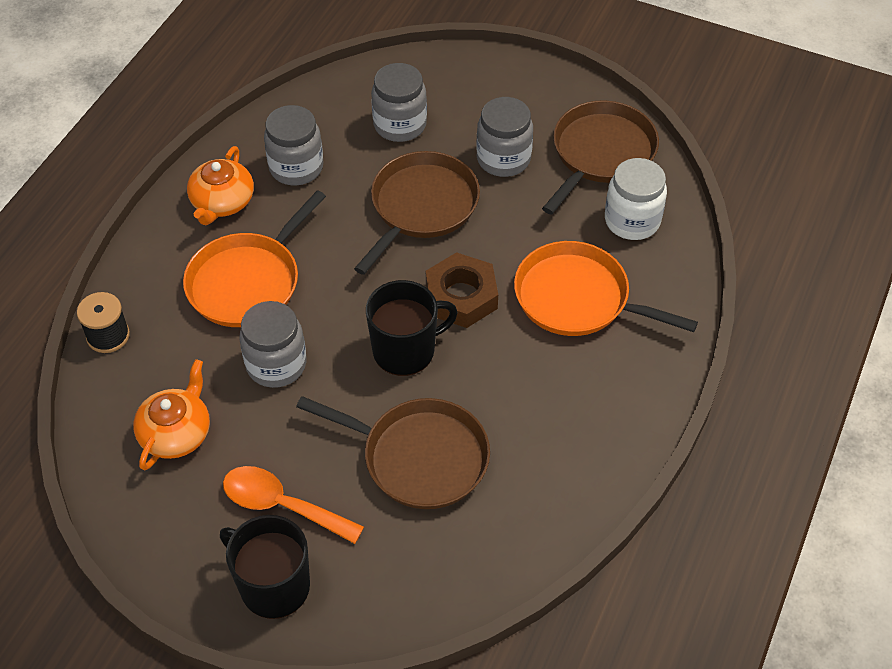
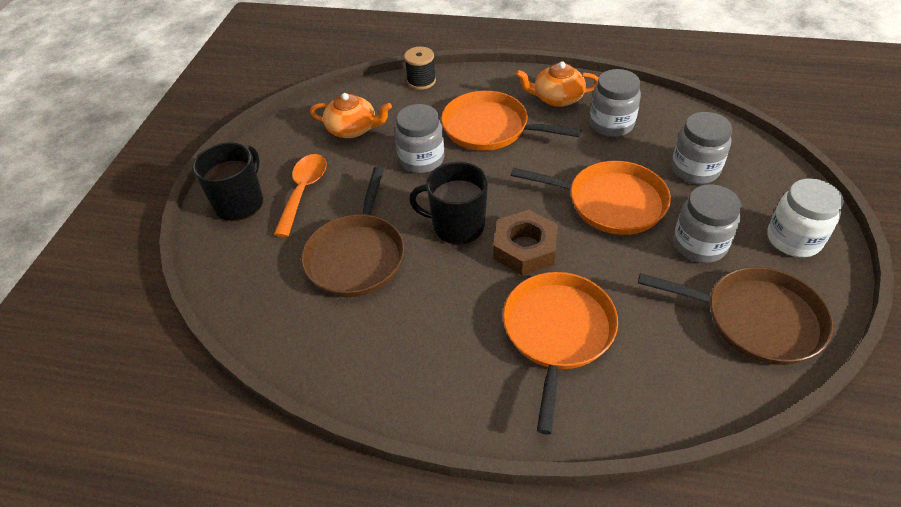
camera: 80 degrees right, 5 degrees down
brown pan [354,151,480,275] -> orange pan [511,161,671,235]
black mug [366,280,458,376] -> black mug turned 135 degrees clockwise [409,162,488,244]
white jar [605,158,667,240] -> white jar moved to [767,178,844,257]

